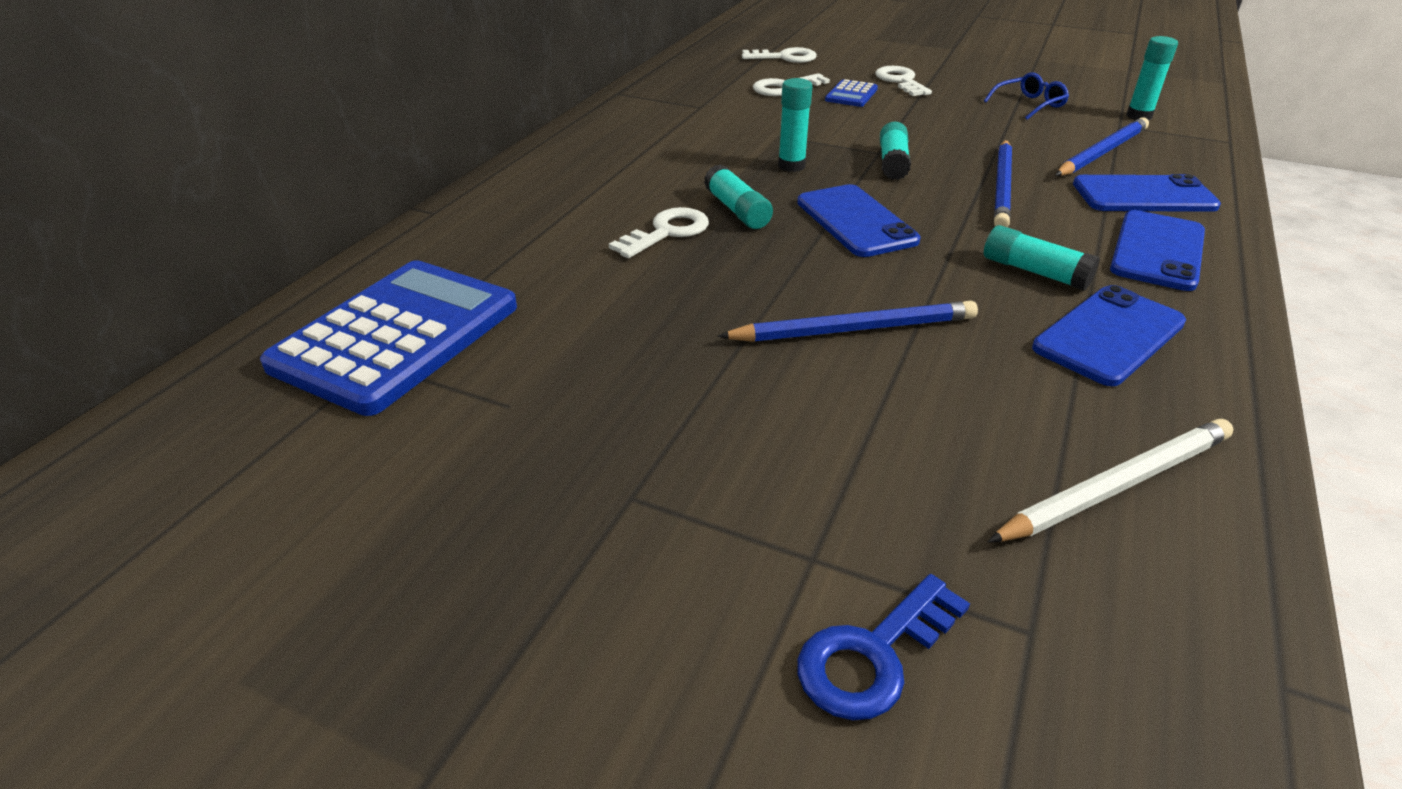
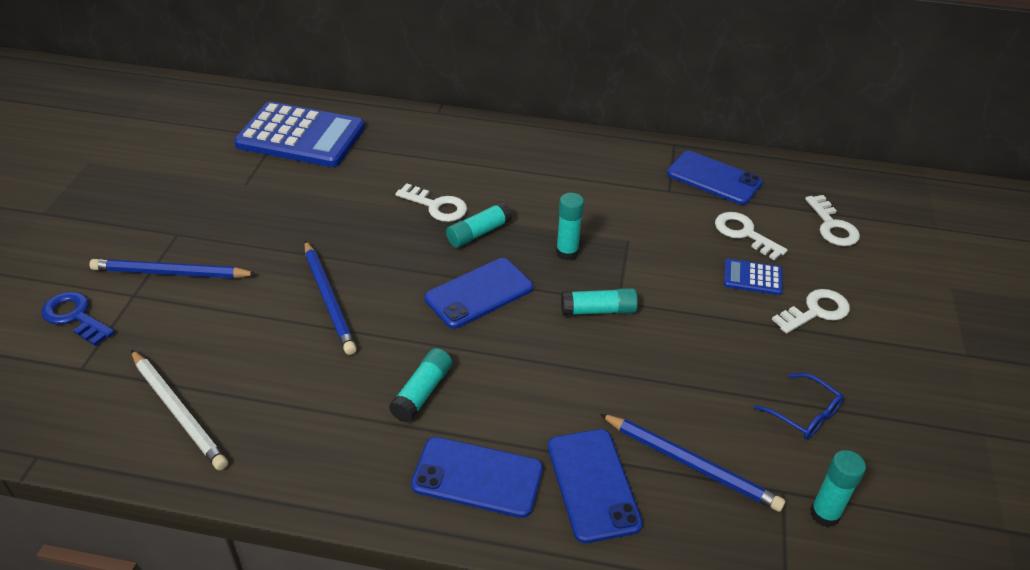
camera: 75 degrees right, 5 degrees up
blue pencil [994,140,1012,227] -> blue pencil moved to [89,259,257,278]
blue phone [1032,285,1186,386] -> blue phone moved to [667,151,763,205]

